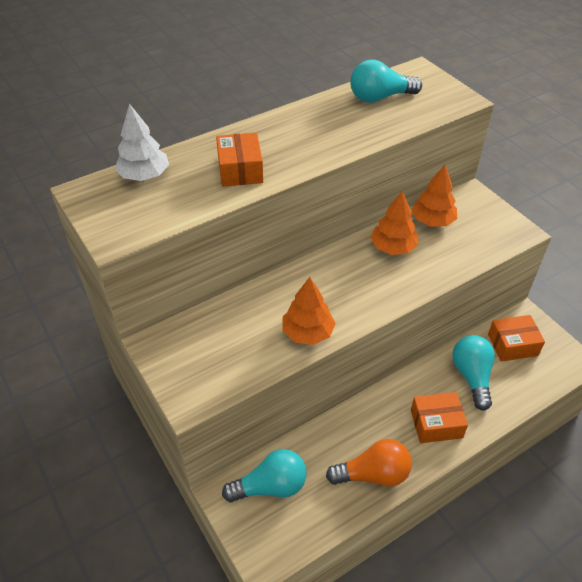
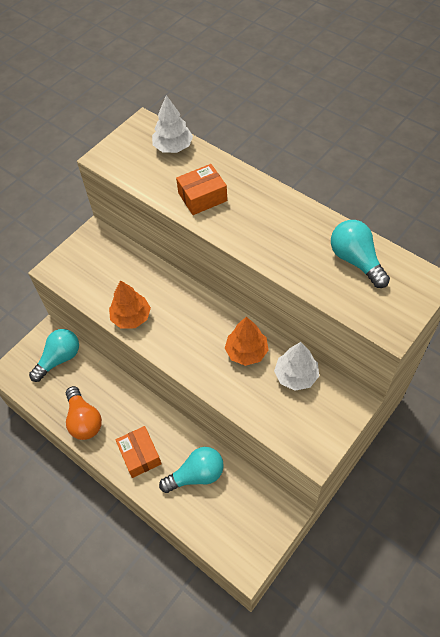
camera: 75 degrees right, 10 degrees up
turquoise light bulb [222,449,307,502] -> turquoise light bulb turned 105 degrees counterclockwise [29,329,79,382]
orange tree [411,165,457,227] -> white tree [274,342,319,391]
orange box [488,315,545,362] -> none

